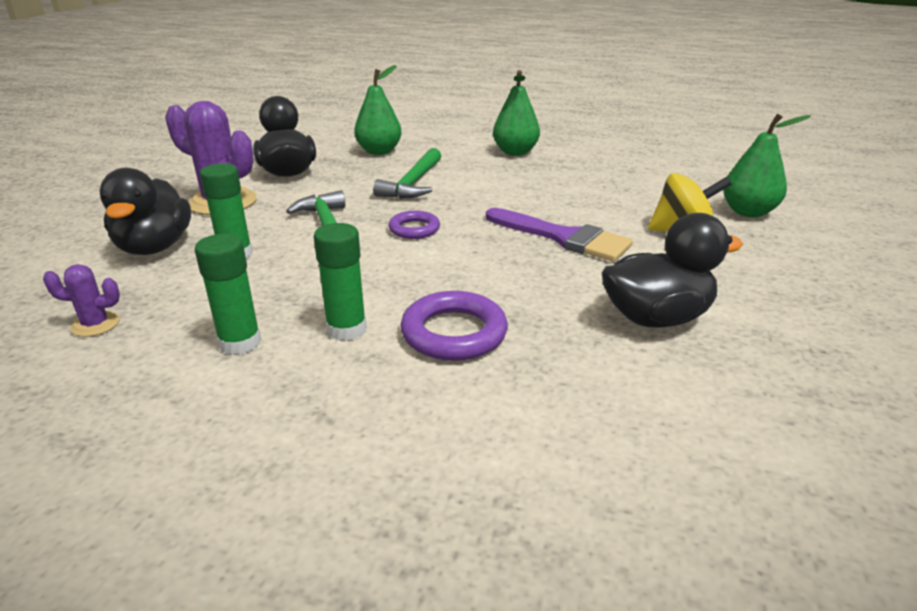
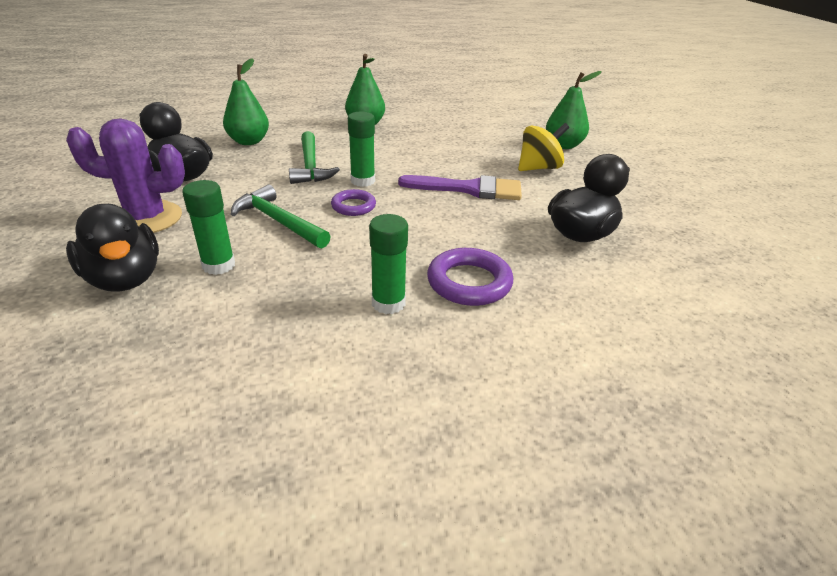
camera: 30 degrees left, 5 degrees up
purple cactus [43,264,120,337] -> none
green glue stick [195,234,261,355] -> green glue stick moved to [348,112,375,187]

